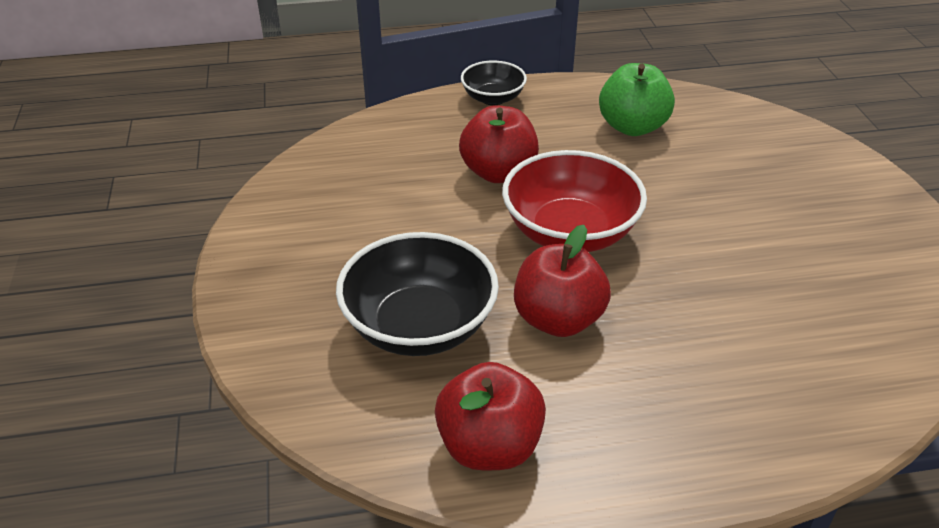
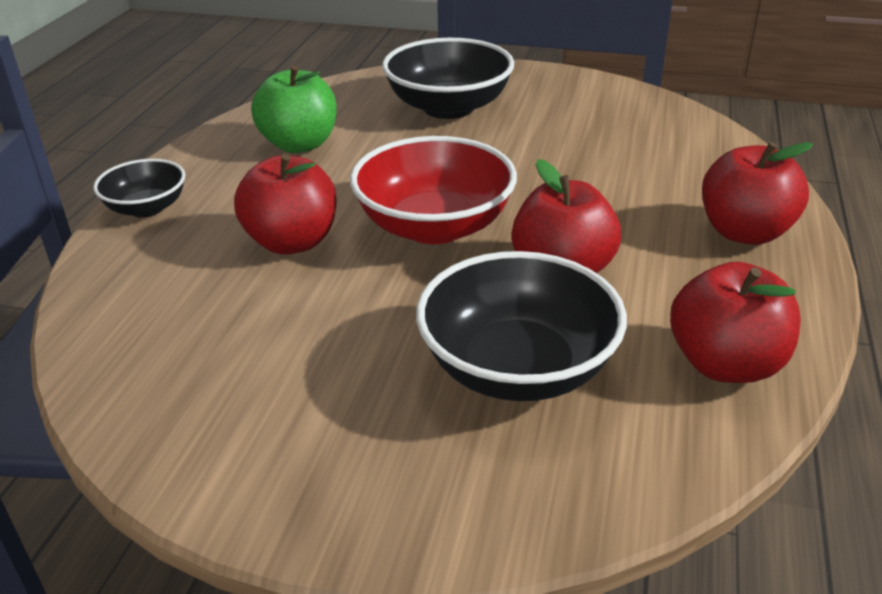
camera: 65 degrees left, 5 degrees down
none -> black bowl [382,38,514,119]
none -> red apple [702,142,813,245]

